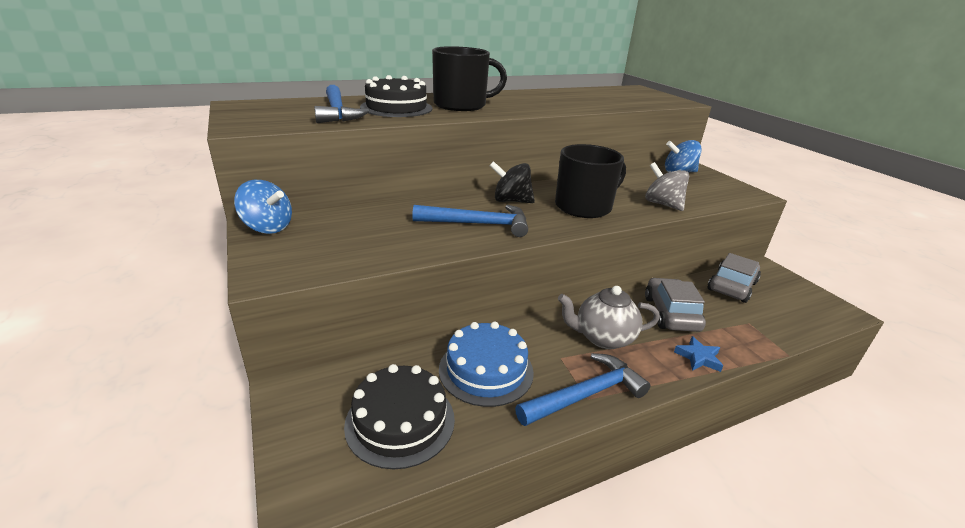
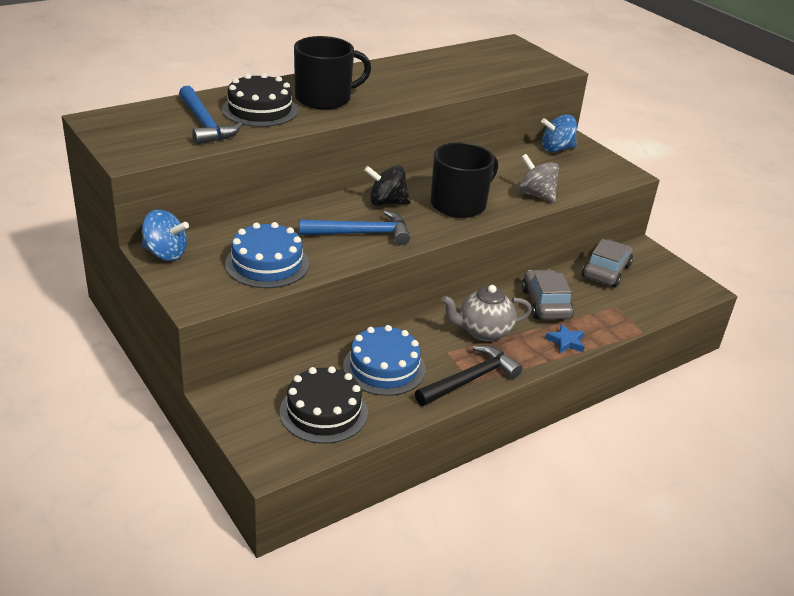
camera: 10 degrees left, 5 degrees up
blue hammer [515,353,651,426] -> black hammer [415,345,523,406]
none -> blue cake [225,222,309,288]

